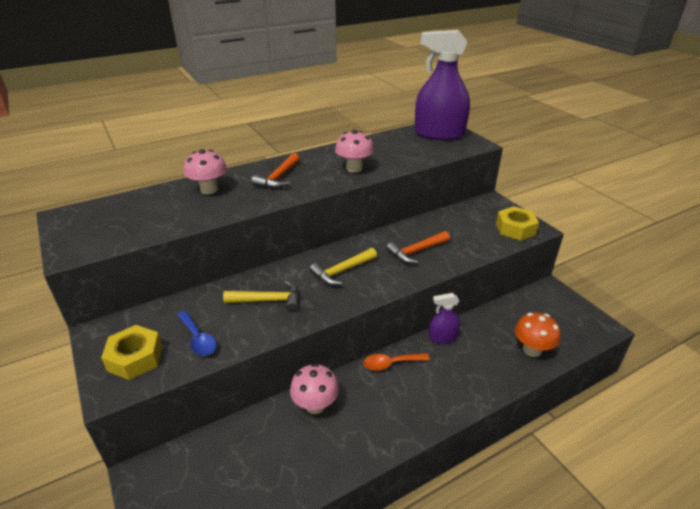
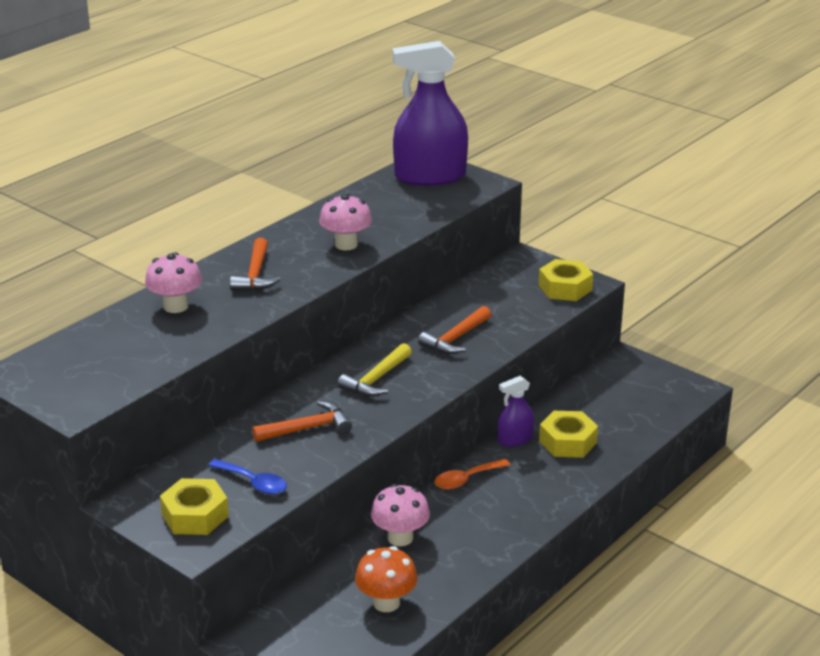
camera: 20 degrees left, 5 degrees down
yellow hammer [223,280,299,312] -> orange hammer [252,401,352,442]
orange mushroom [515,313,560,357] -> orange mushroom moved to [355,546,417,612]
none -> yellow nut [539,411,598,458]

